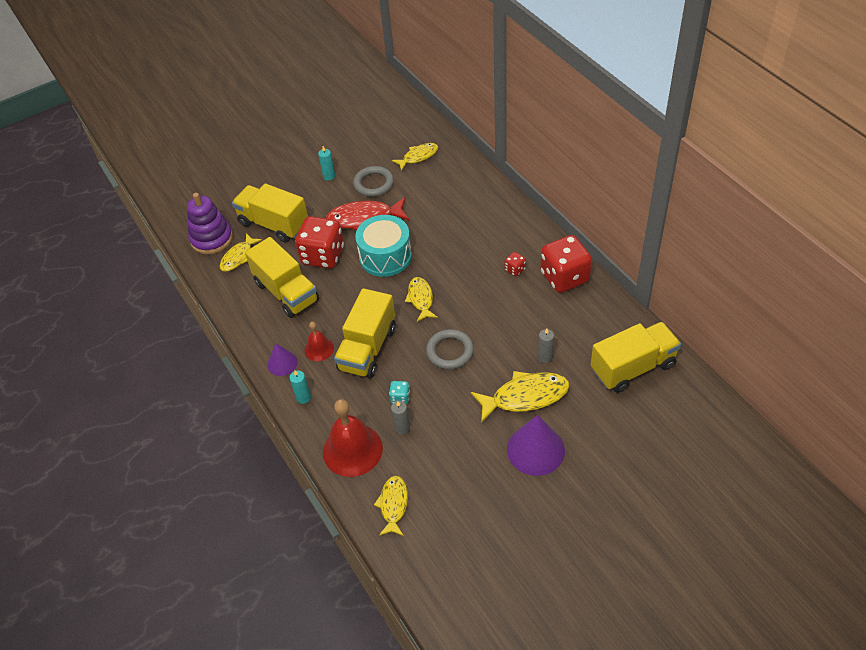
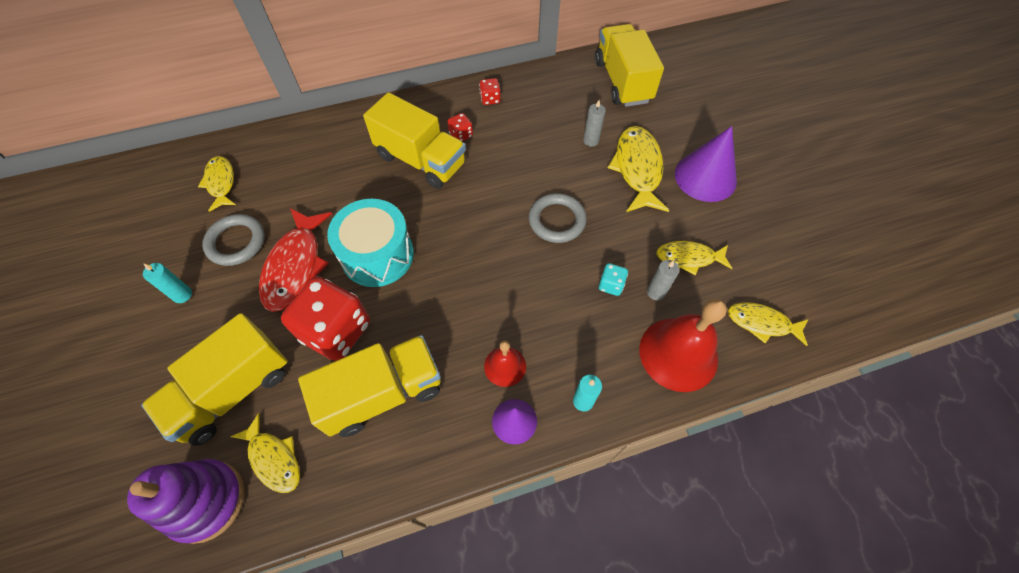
camera: 80 degrees left, 10 degrees up
yellow truck [334,288,396,378] -> yellow truck moved to [363,92,466,189]
yellow fish [405,277,438,322] -> yellow fish moved to [656,241,732,275]
red dice [541,235,592,293] -> red dice [479,78,501,105], size x0.43

